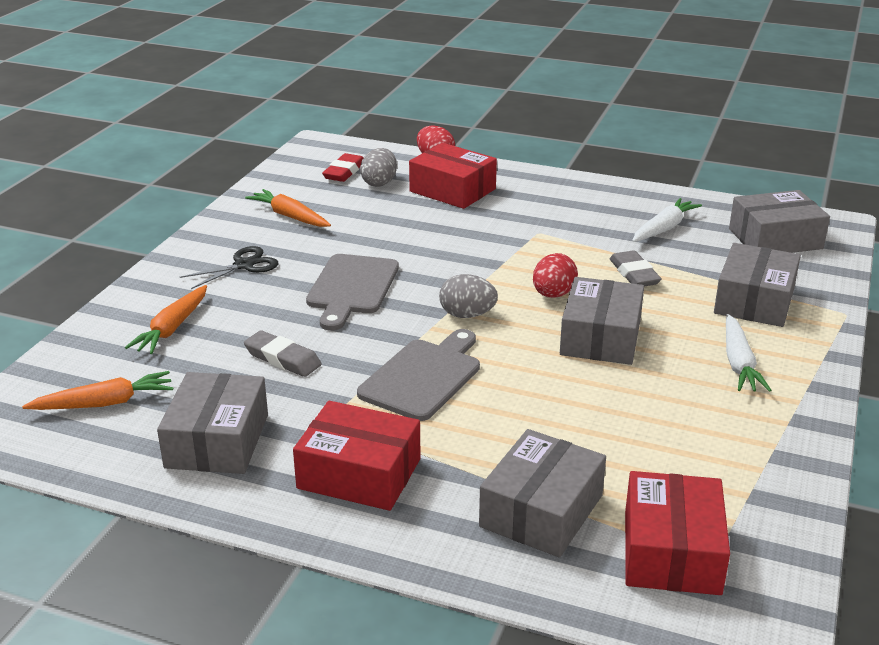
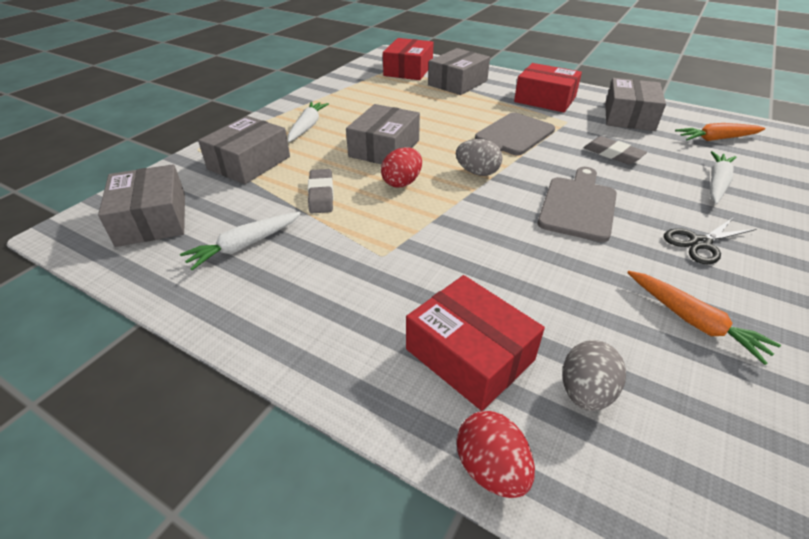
camera: 170 degrees left, 10 degrees up
orange carrot [125,285,207,354] -> white carrot [710,151,736,204]
red eraser [322,153,363,182] -> none
grey box [729,190,830,253] -> grey box turned 75 degrees clockwise [98,164,185,247]

